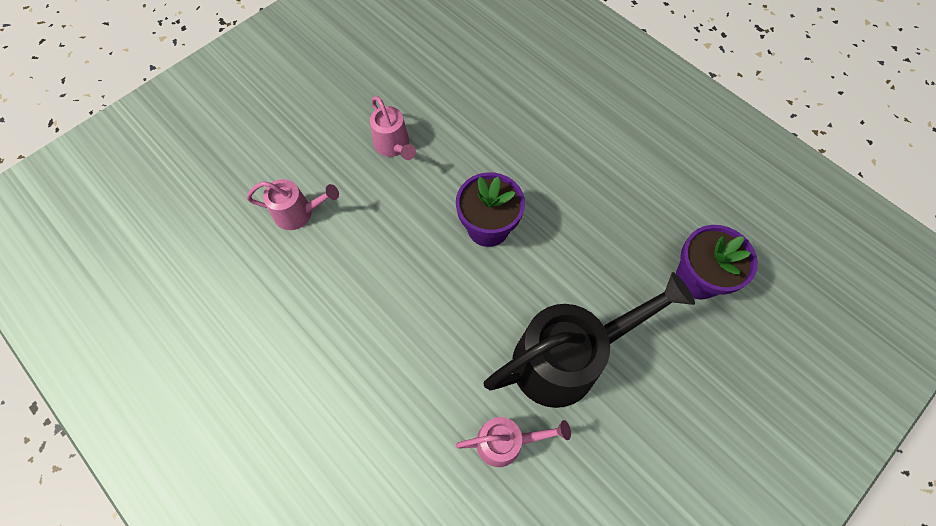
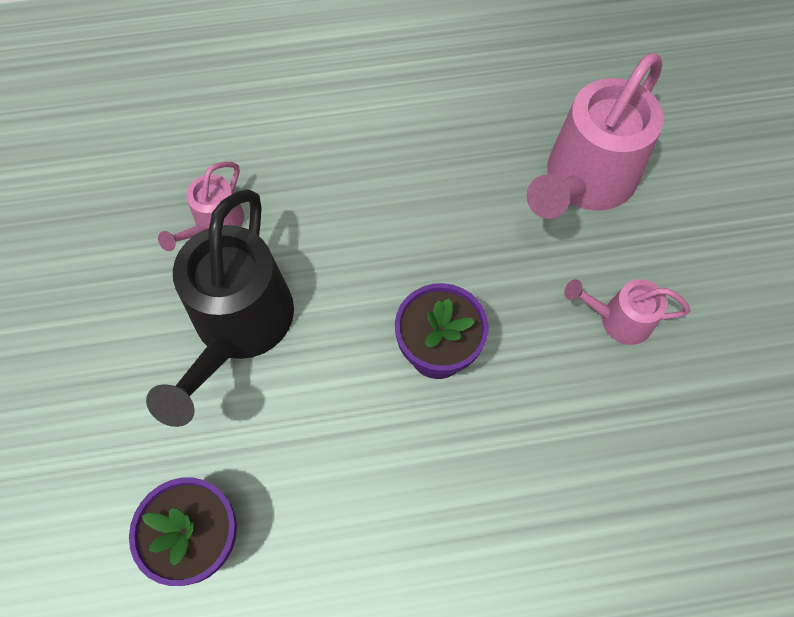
camera: 125 degrees right, 0 degrees up
pink watering can [247,179,339,230] -> pink watering can [527,52,664,219], size x1.96

